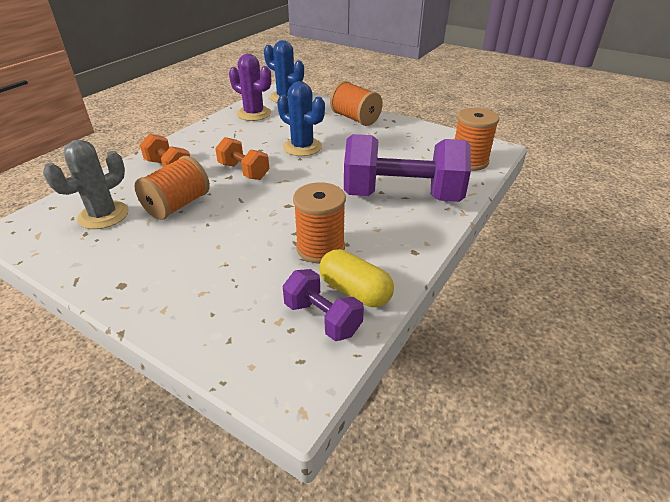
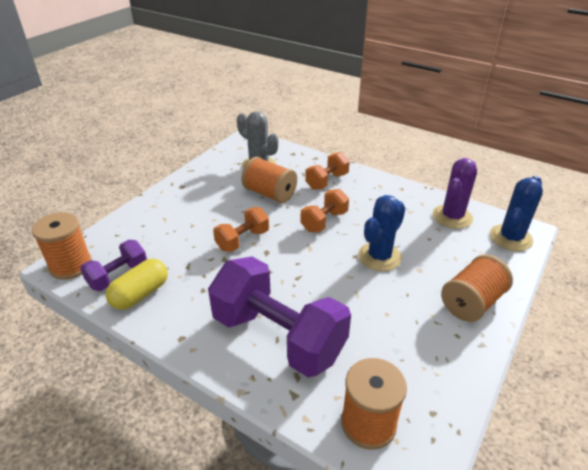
camera: 90 degrees right, 0 degrees up
orange spool [293,182,346,264] -> orange spool moved to [32,212,92,280]
purple dumbbell [344,134,471,202] -> purple dumbbell turned 60 degrees counterclockwise [208,256,351,378]
none -> orange dumbbell [213,207,269,252]

